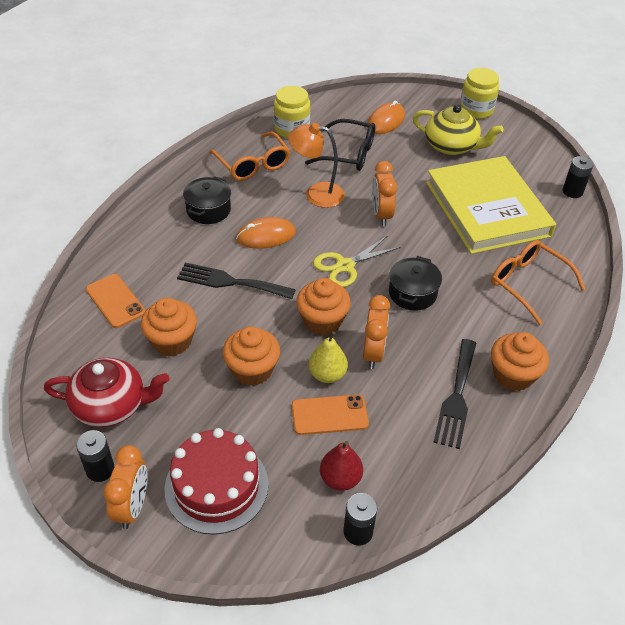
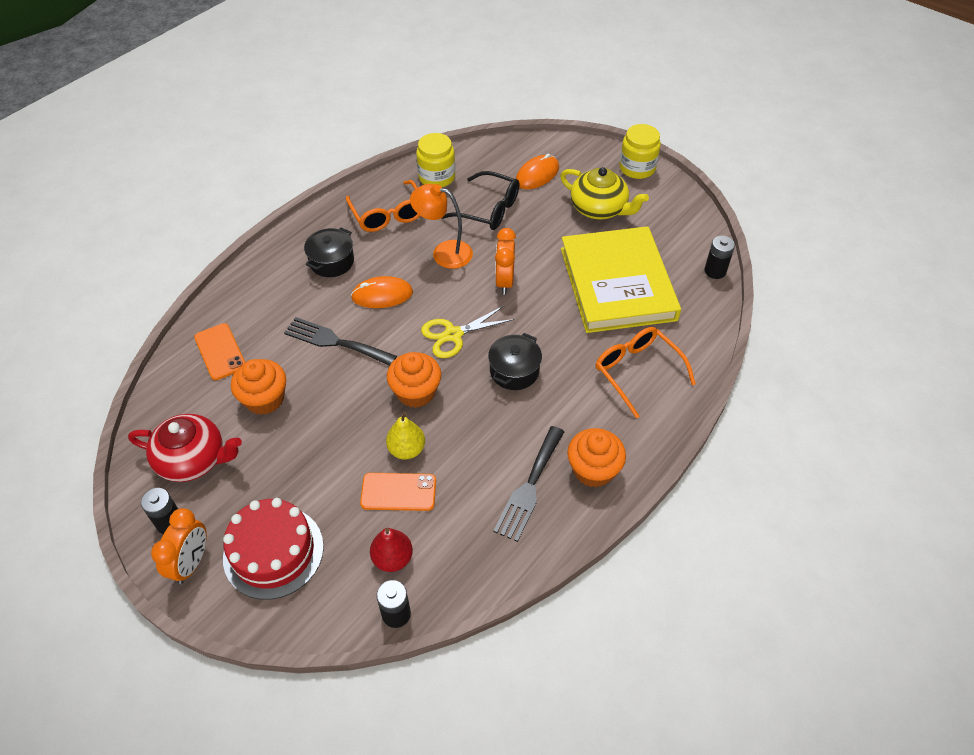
camera: 10 degrees right, 5 degrees up
orange cupcake [223,326,280,386] -> none
orange clock [363,295,390,369] -> none

